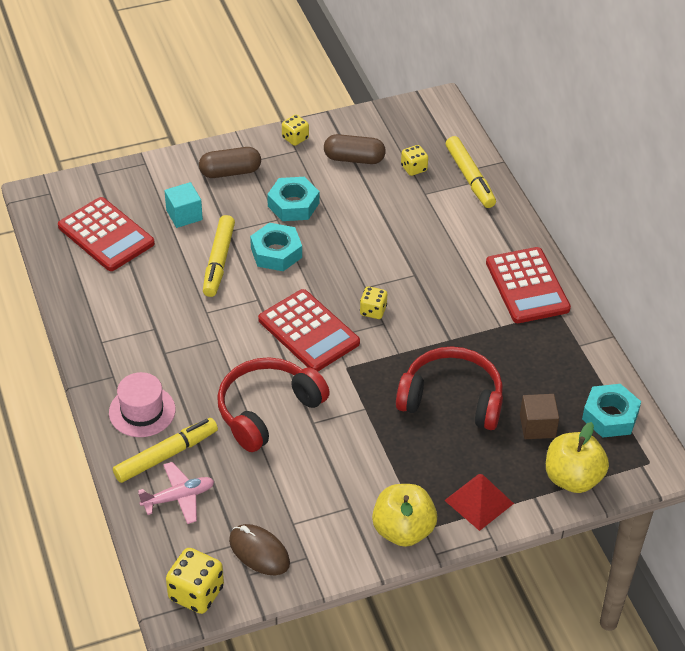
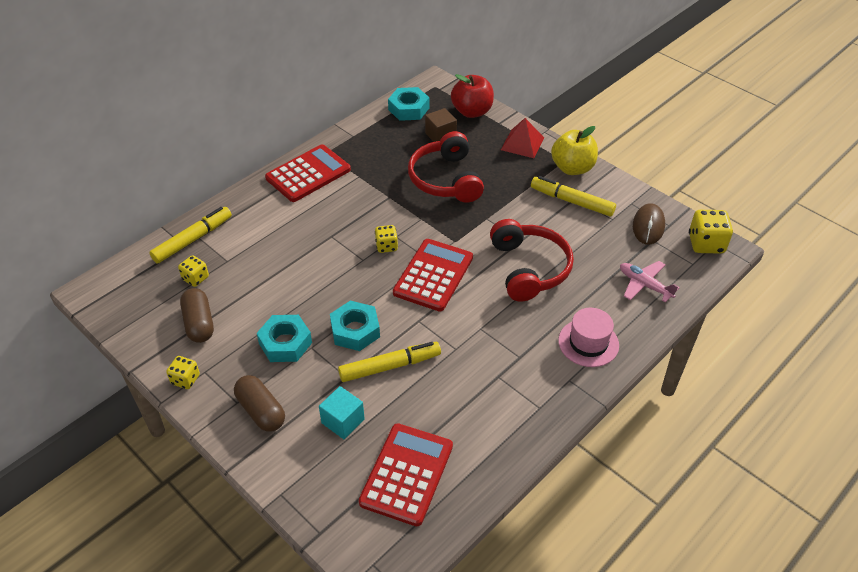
camera: 115 degrees left, 0 degrees up
yellow marker [113,418,218,483] -> yellow marker moved to [531,176,616,217]
red headphones [217,357,330,452] -> red headphones turned 120 degrees counterclockwise [490,219,574,302]
yellow apple [546,422,609,493] -> red apple [451,74,494,118]

